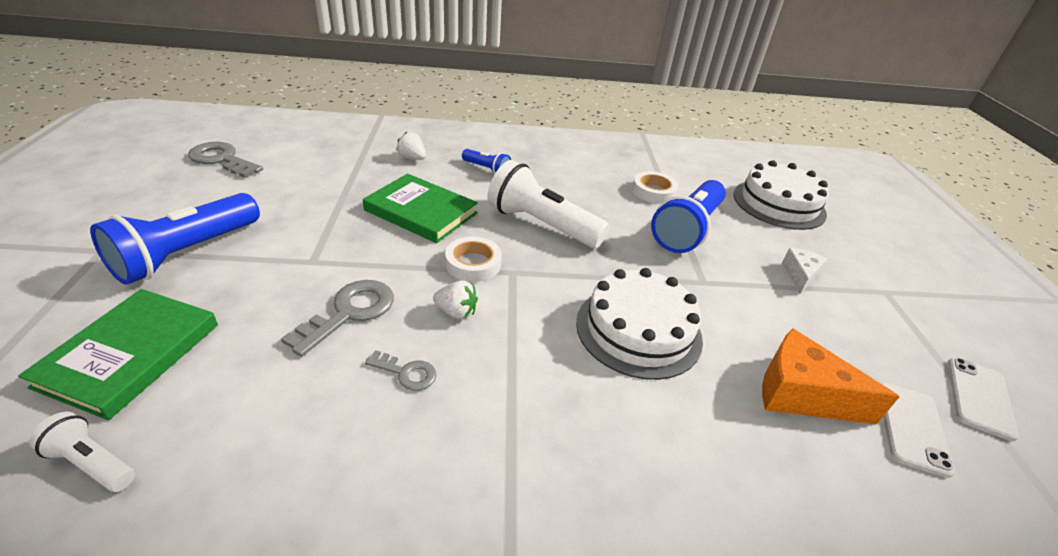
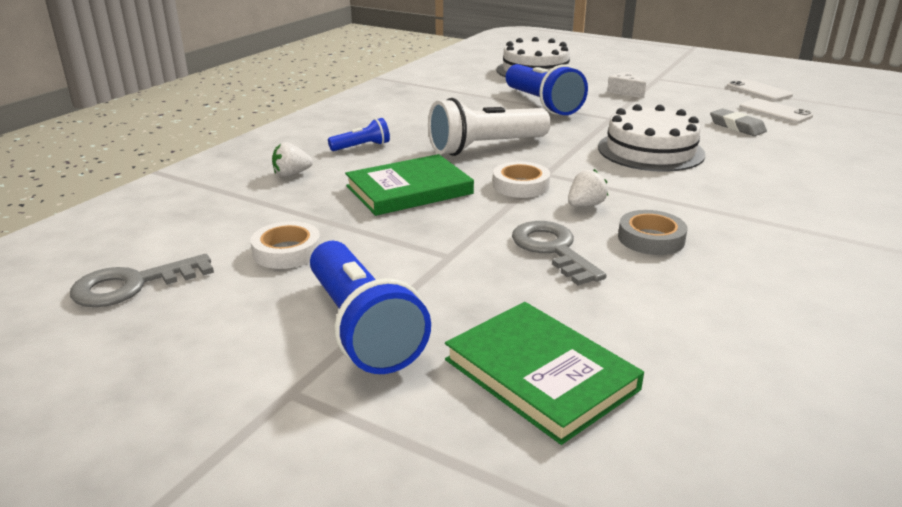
camera: 55 degrees left, 10 degrees down
white flashlight [29,412,135,492] -> none
grey key [365,350,437,391] -> grey tape [618,210,687,255]
white tape [632,171,679,204] -> white tape moved to [251,221,321,269]
orange cheese [762,328,900,425] -> grey eraser [710,109,767,136]

